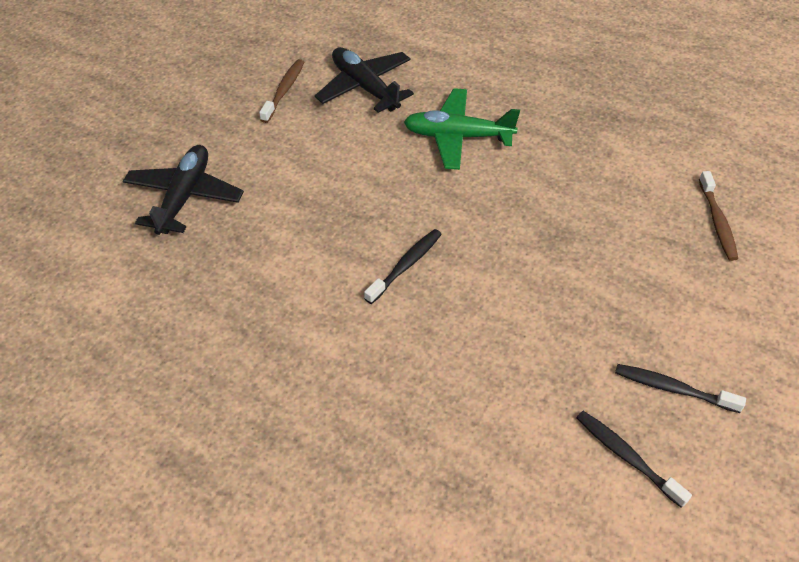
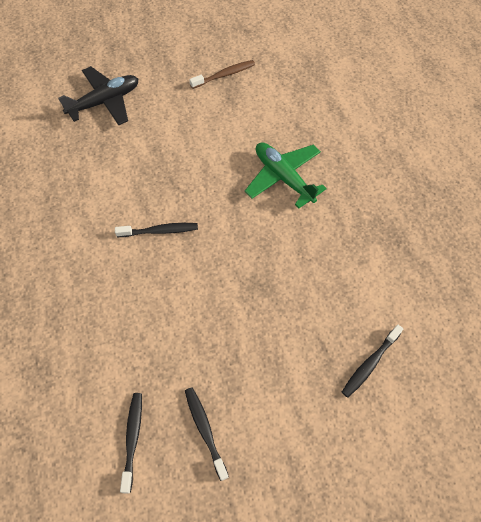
camera: 45 degrees right, 10 degrees up
black plane [315,47,414,113] -> none
brown toothbrush [699,171,738,261] -> black toothbrush [342,325,403,398]

